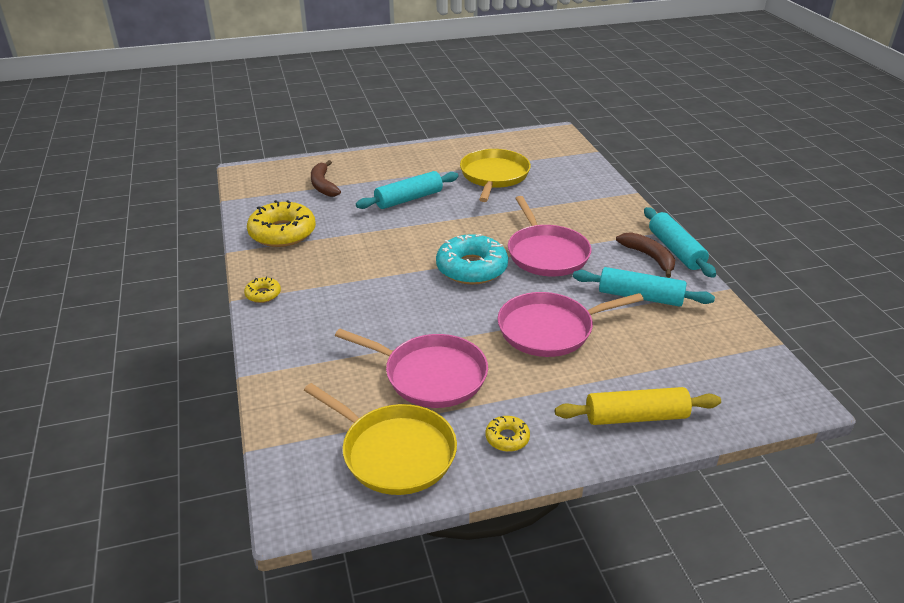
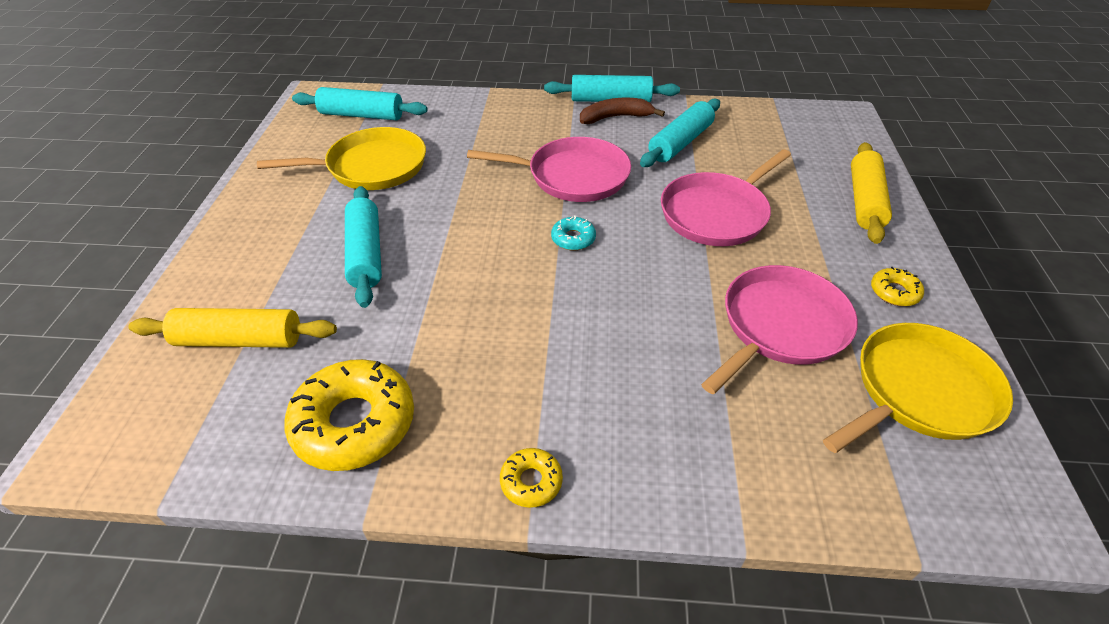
camera: 70 degrees left, 10 degrees up
brown banana [311,160,341,197] -> yellow rolling pin [128,308,337,348]
turquoise donut [436,234,508,284] -> turquoise donut [551,216,596,251], size x0.47
yellow pan [460,149,531,202] -> yellow pan turned 135 degrees clockwise [257,127,426,190]
pink pan [498,292,644,357] -> pink pan turned 45 degrees clockwise [661,149,791,246]
none -> turquoise rolling pin [292,87,428,120]

